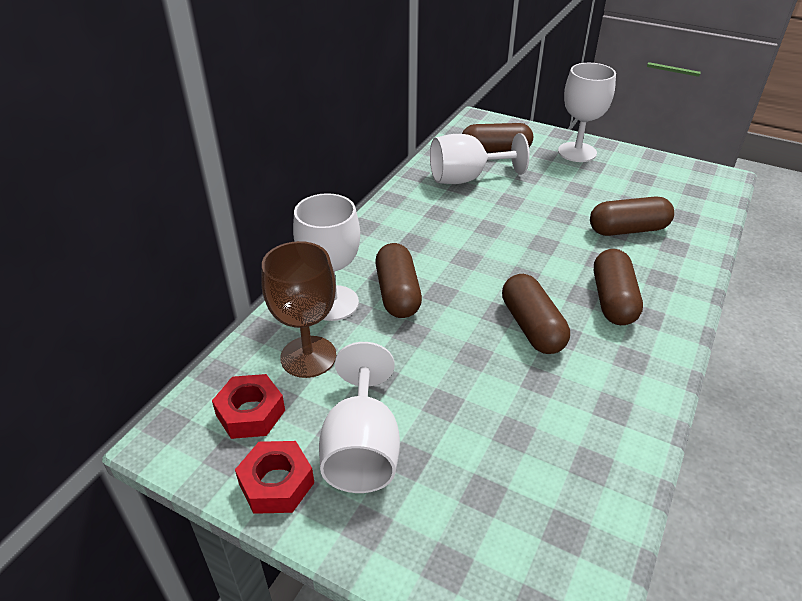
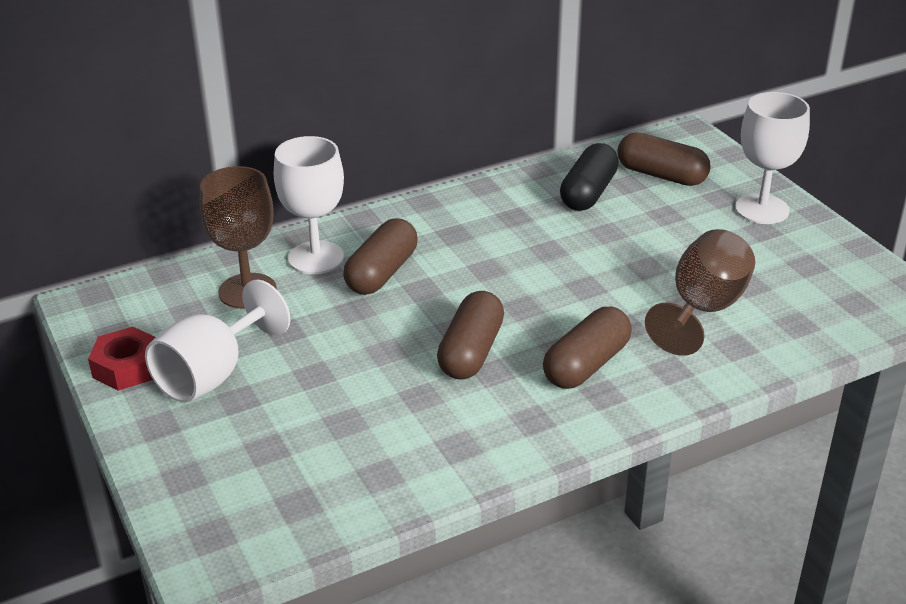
camera: 35 degrees right, 5 degrees down
red nut [212,374,285,439] -> none
white goblet [430,133,530,184] -> black capsule [560,143,619,211]
brown capsule [590,196,674,236] -> brown goblet [645,229,755,356]

